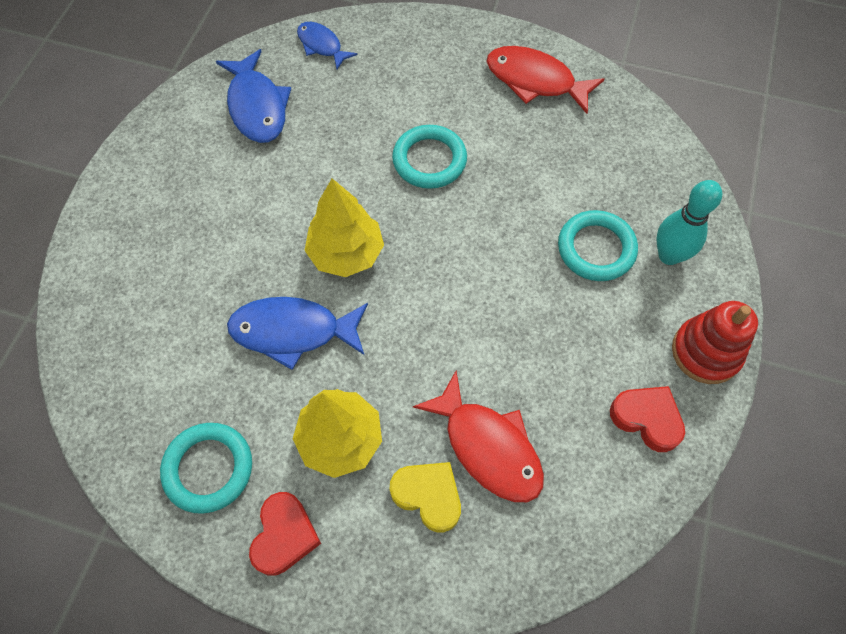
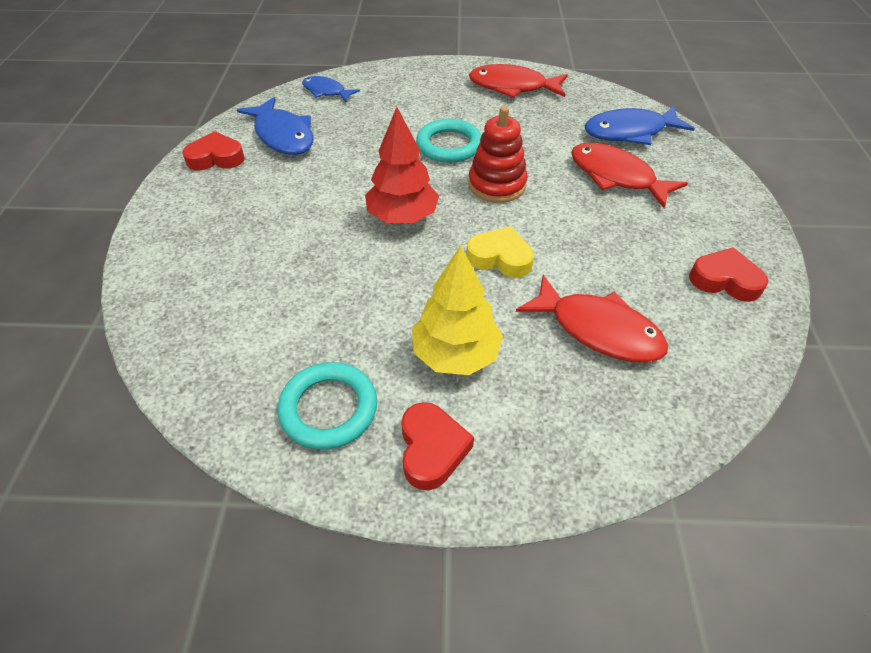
camera: 15 degrees left, 15 degrees down
blue fish [227,297,368,370] -> blue fish moved to [584,106,695,145]
yellow tree [304,178,384,277] -> red tree [365,107,439,223]
yellow heart [390,462,461,532] -> yellow heart moved to [466,226,534,278]
turquoise ring [558,210,638,281] -> red fish [571,143,688,208]
turquoise bowling pin [656,180,722,265] -> none
red stacking toy [672,301,758,384] -> red stacking toy moved to [468,106,527,203]
none -> red heart [182,131,245,171]

